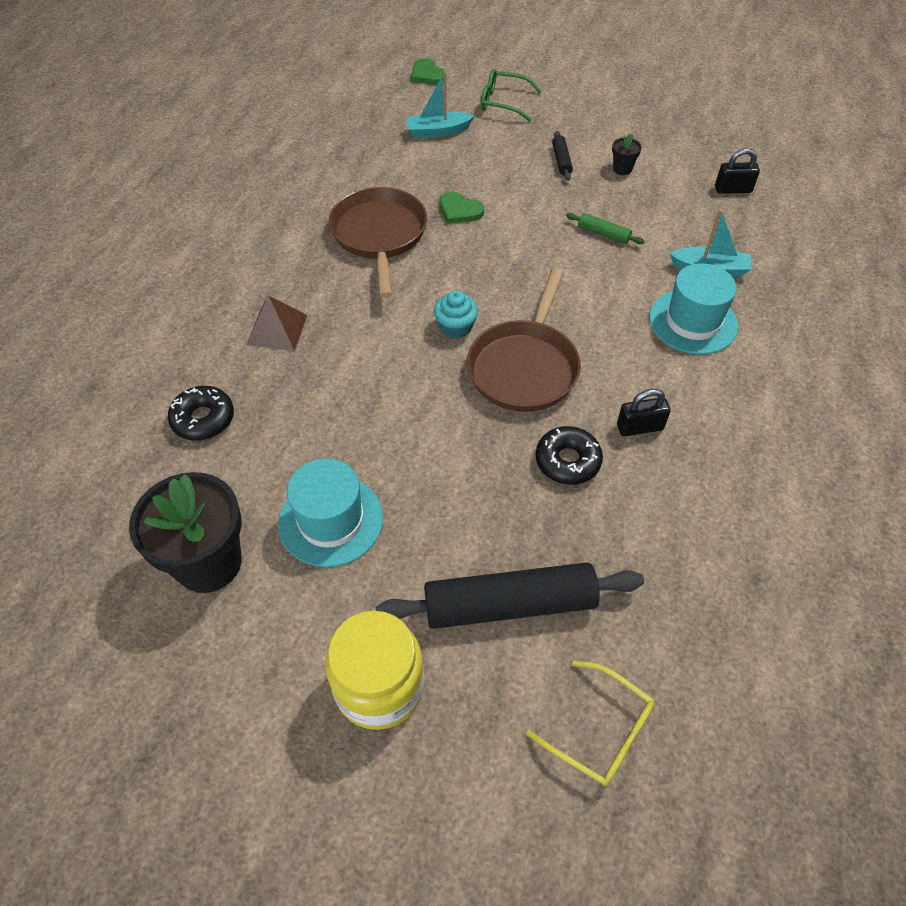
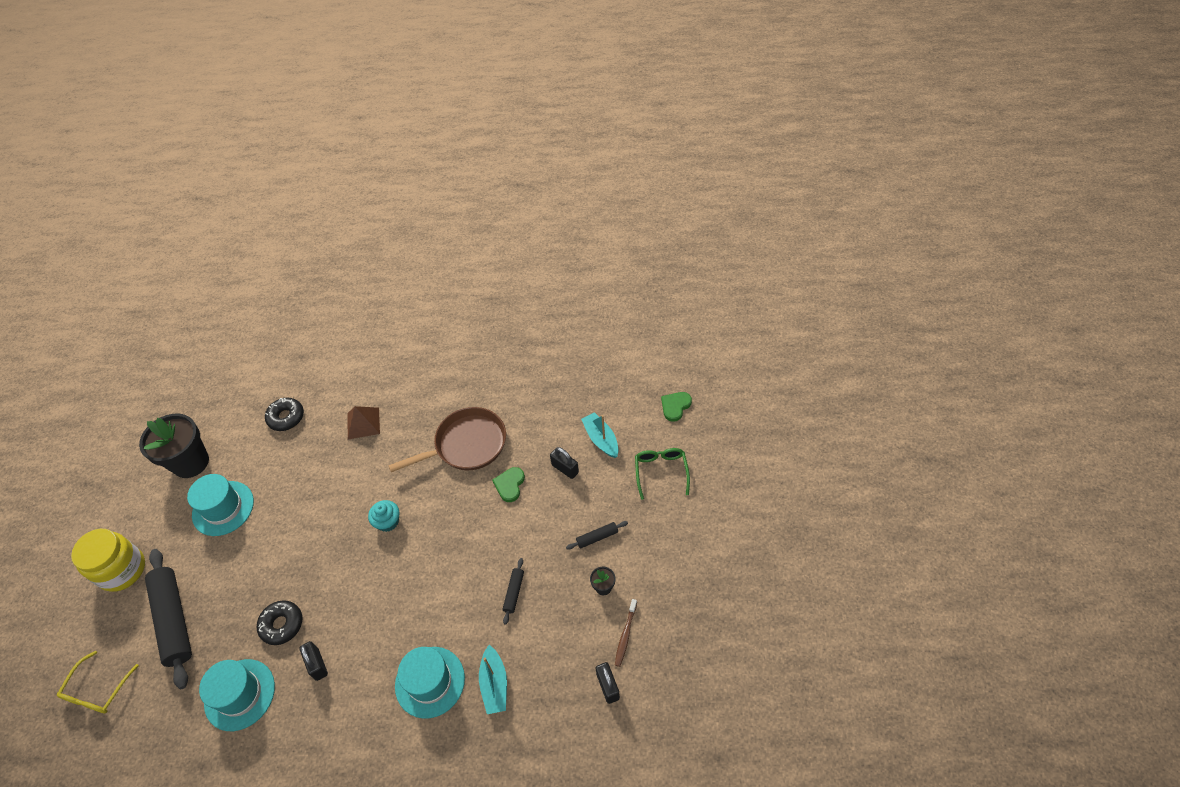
camera: 75 degrees right, 0 degrees up
brown pan [467,268,581,412] -> none
green rolling pin [566,213,645,244] -> black rolling pin [503,558,524,625]
none -> turquoise hat [199,659,275,731]
none -> black padlock [550,447,579,479]
none -> brown toothbrush [615,599,637,667]

